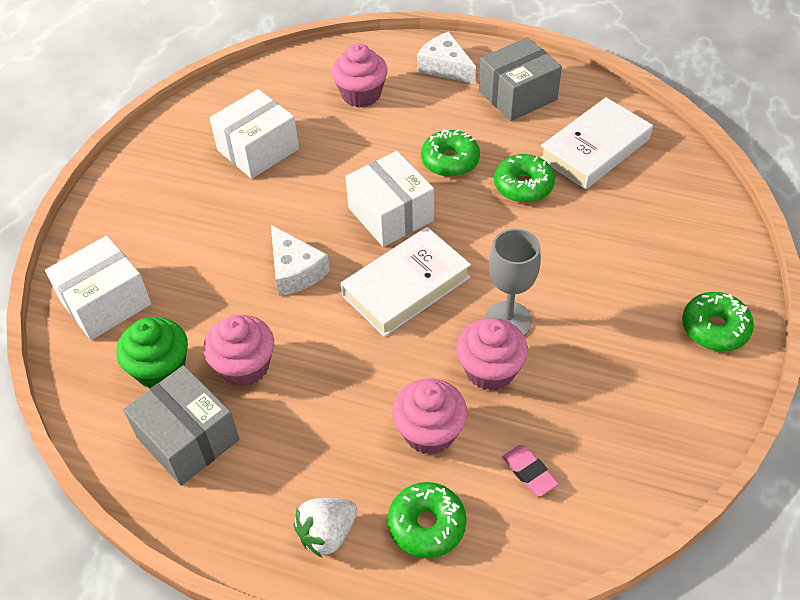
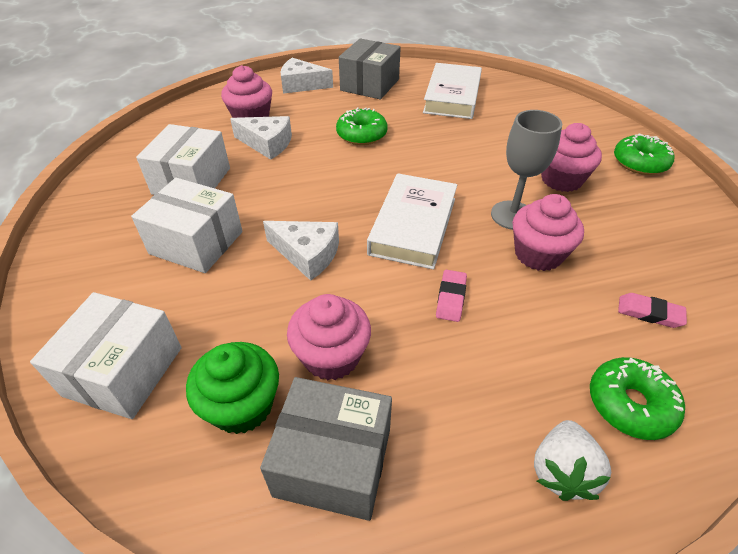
camera: 35 degrees left, 5 degrees down
white box [345,151,434,247] -> white box moved to [131,178,243,273]
pink cupcake [392,379,467,455] -> pink cupcake moved to [541,123,602,192]
green donut [494,154,555,203] -> none
none -> white cheese [230,116,292,160]
none -> pink eraser [436,270,467,322]

